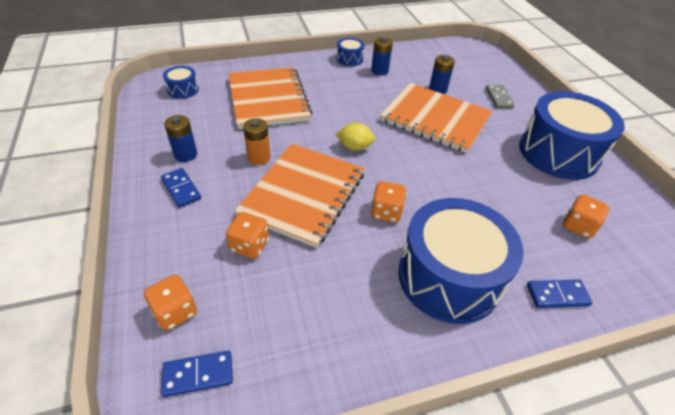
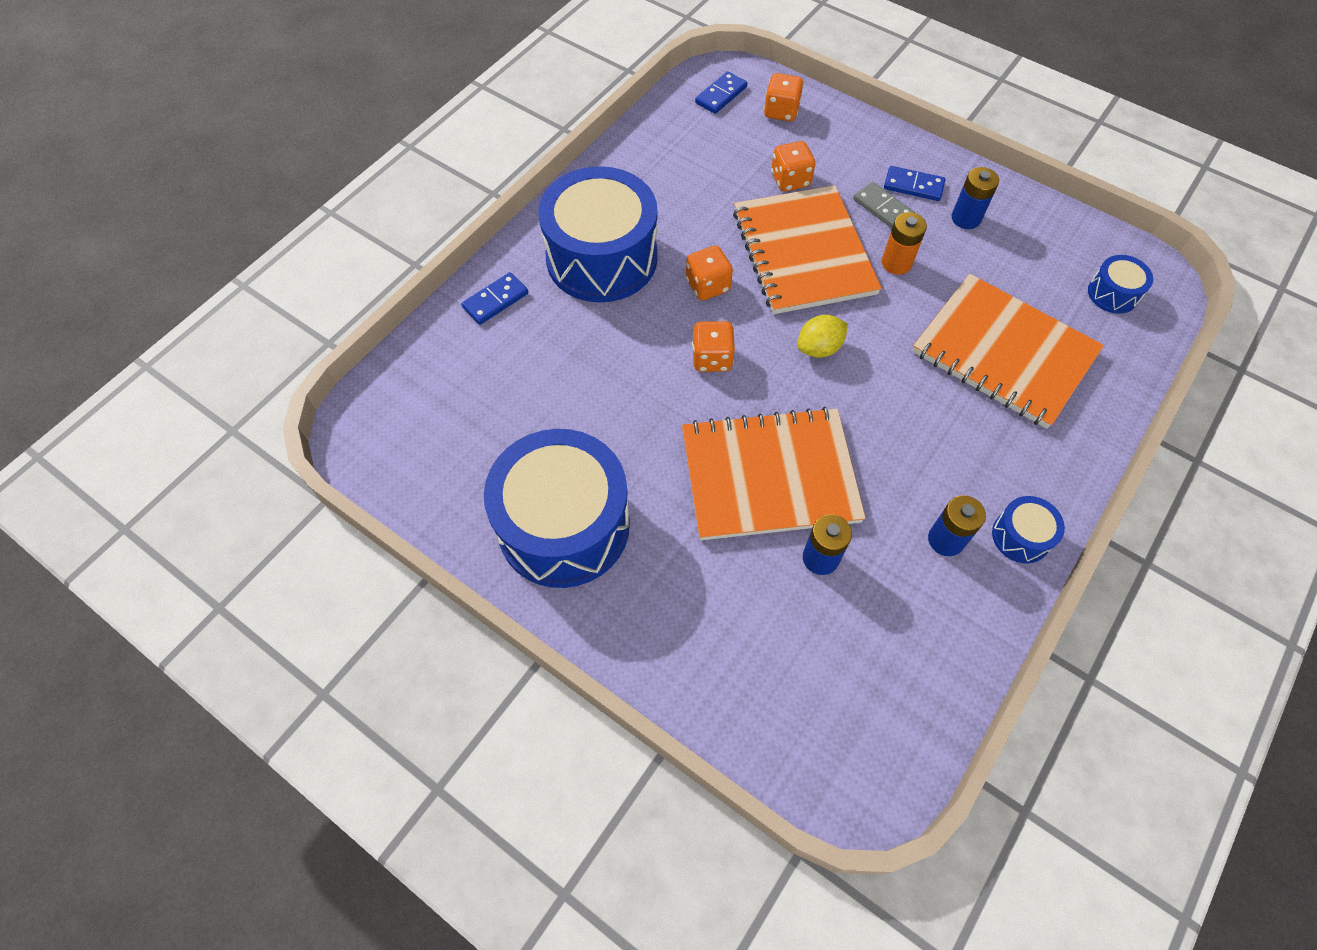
camera: 145 degrees right, 15 degrees up
grey domino [486,85,515,108] -> grey domino moved to [853,182,915,228]
orange dice [563,194,609,239] -> orange dice moved to [692,321,735,372]

